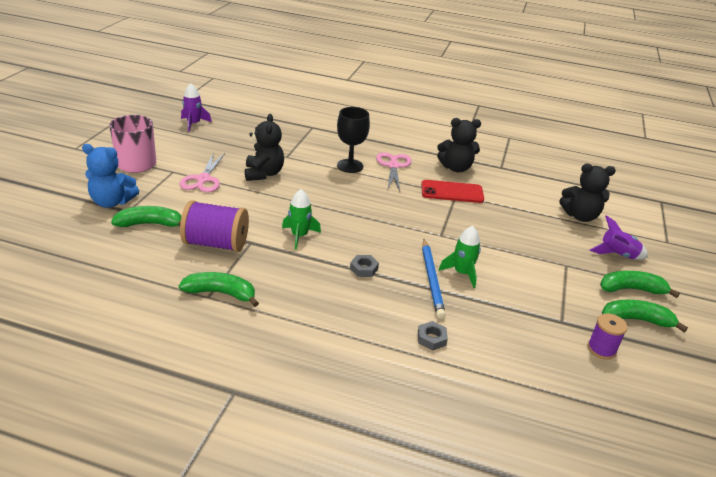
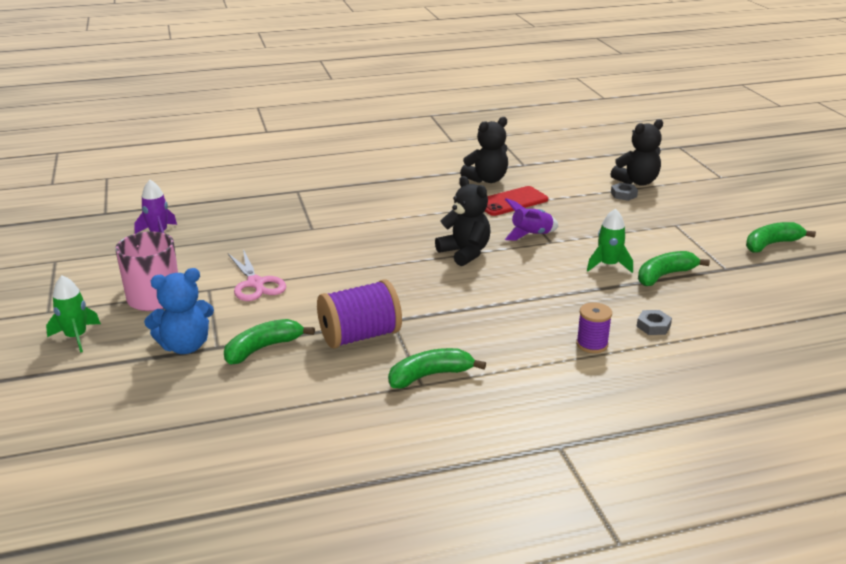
camera: 30 degrees left, 5 degrees down
black teddy bear [245,114,284,181] -> black teddy bear moved to [435,176,490,266]
green rocket [282,189,321,250] -> green rocket moved to [46,275,101,353]
black goblet [337,107,370,173] -> none
grey nut [350,255,379,277] -> grey nut moved to [611,182,638,201]
pink scissors [376,152,412,191] -> none
blue pencil [422,239,446,319] -> none
purple spool [588,313,628,360] -> purple spool moved to [576,302,612,353]
purple rocket [589,215,648,260] -> purple rocket moved to [505,198,559,241]
green banana [600,271,680,298] -> green banana moved to [638,251,710,286]

